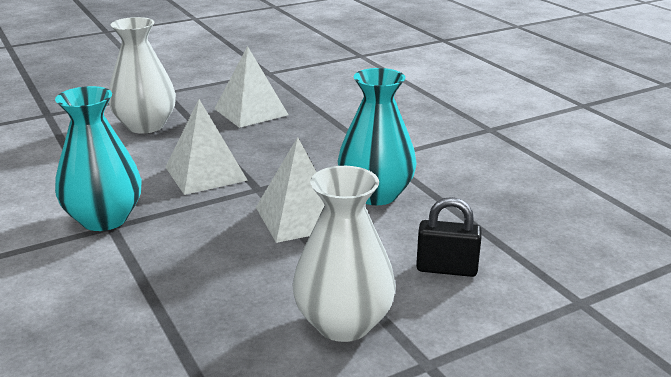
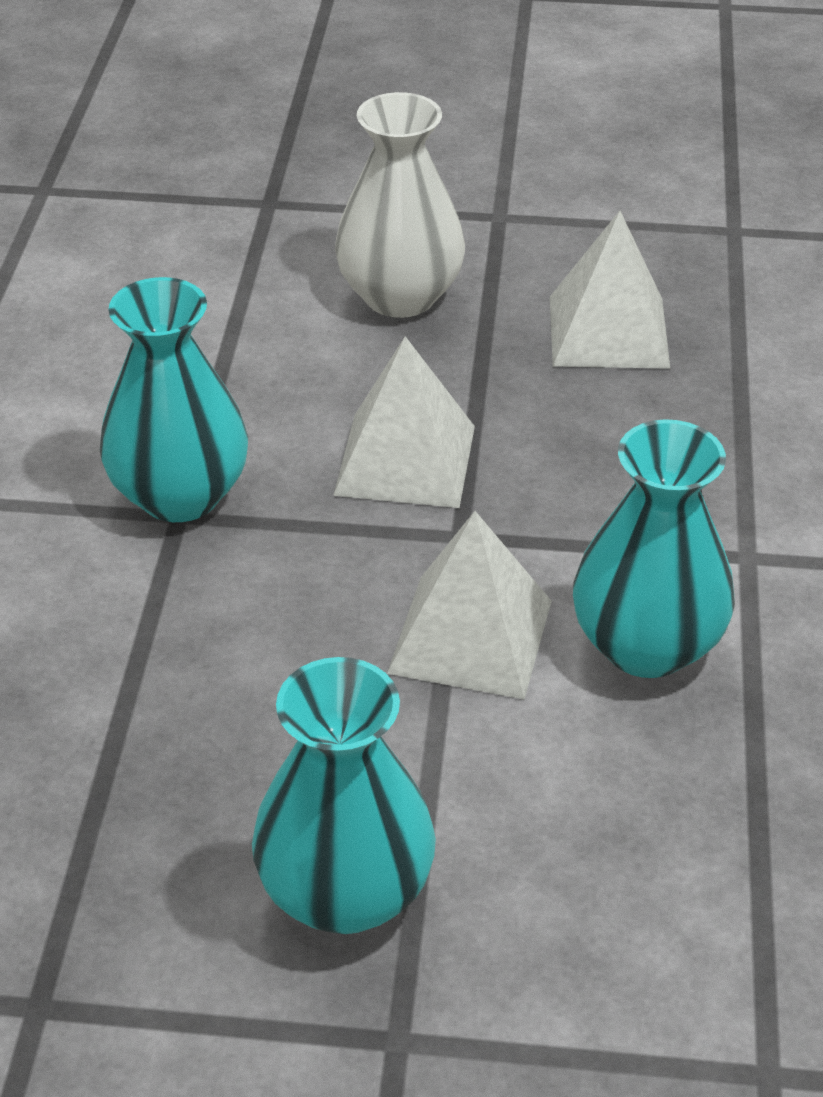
camera: 35 degrees right, 15 degrees up
white vase [293,166,396,342] -> turquoise vase [252,657,436,934]
black padlock [416,197,482,277] -> none

